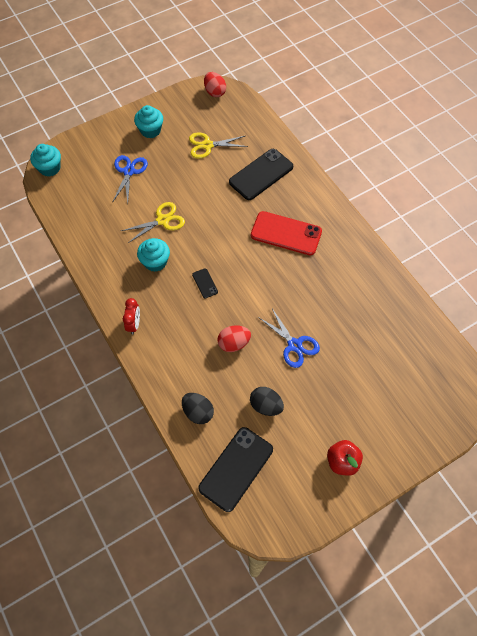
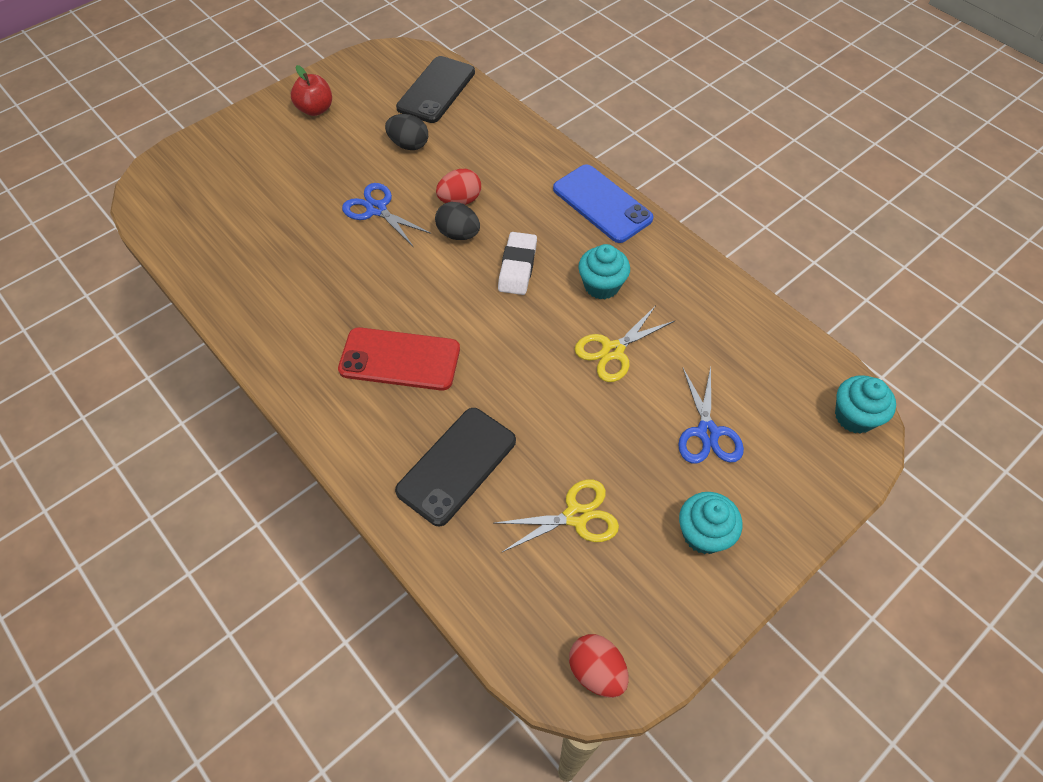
camera: 170 degrees right, 5 degrees down
red clock [123,298,140,334] -> blue phone [553,164,654,243]
black egg [182,393,214,424] -> black egg moved to [435,202,480,240]
black phone [192,268,218,298] -> white eraser [498,232,537,295]

